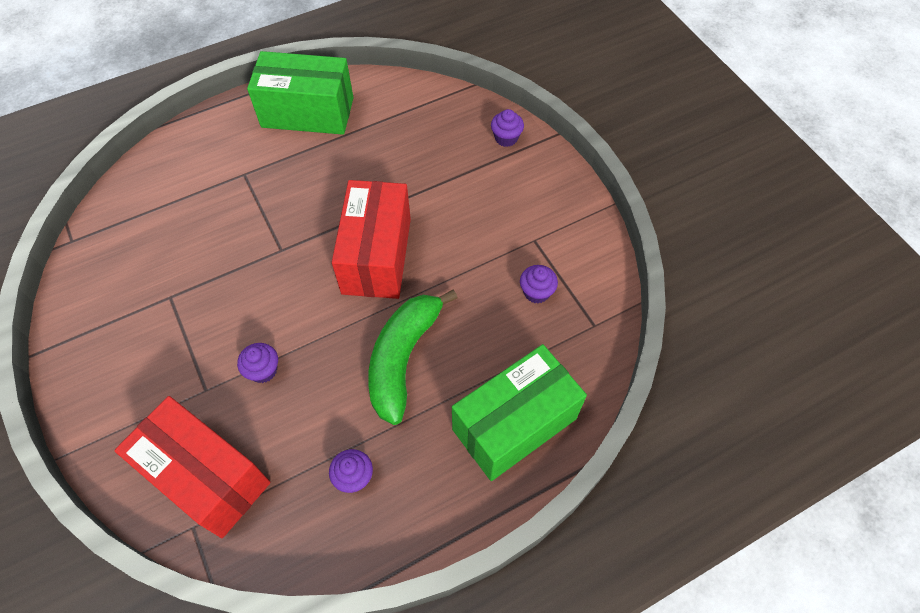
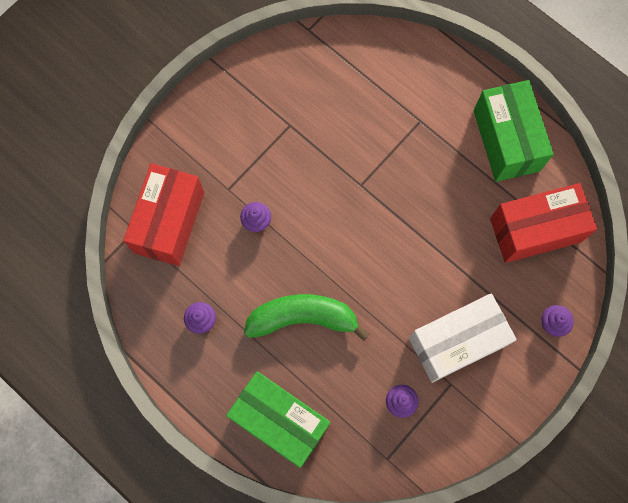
camera: 70 degrees right, 15 degrees up
red box [332,180,411,299] -> red box moved to [490,183,597,263]
none -> white box [409,293,517,383]

